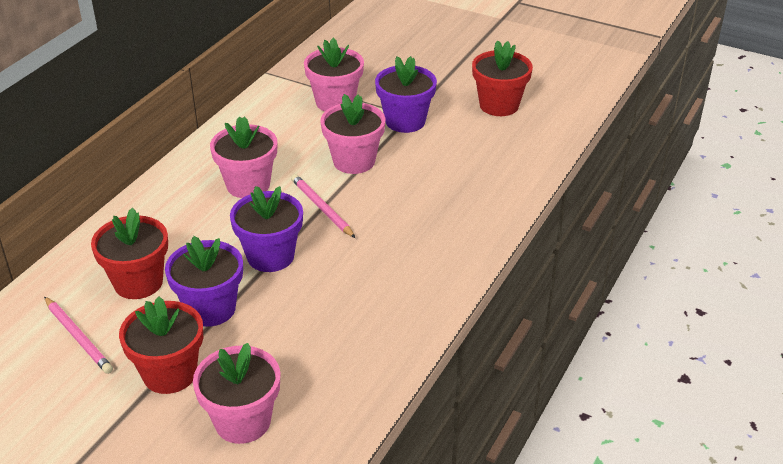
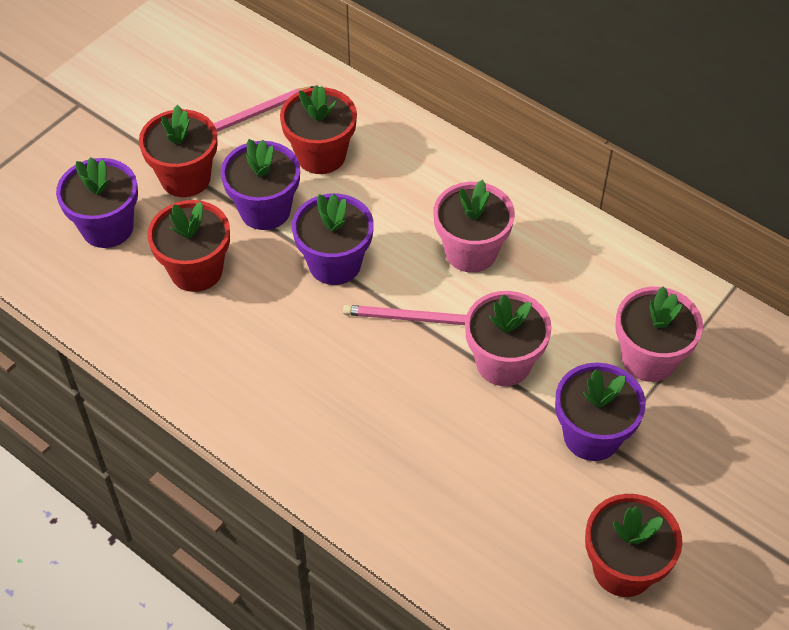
camera: 100 degrees right, 15 degrees up
pink flower pot [193,343,280,444] -> purple flower pot [56,158,138,248]
pink pencil [291,174,355,238] -> pink pencil turned 150 degrees counterclockwise [343,305,466,325]
none -> red flower pot [147,200,230,292]

